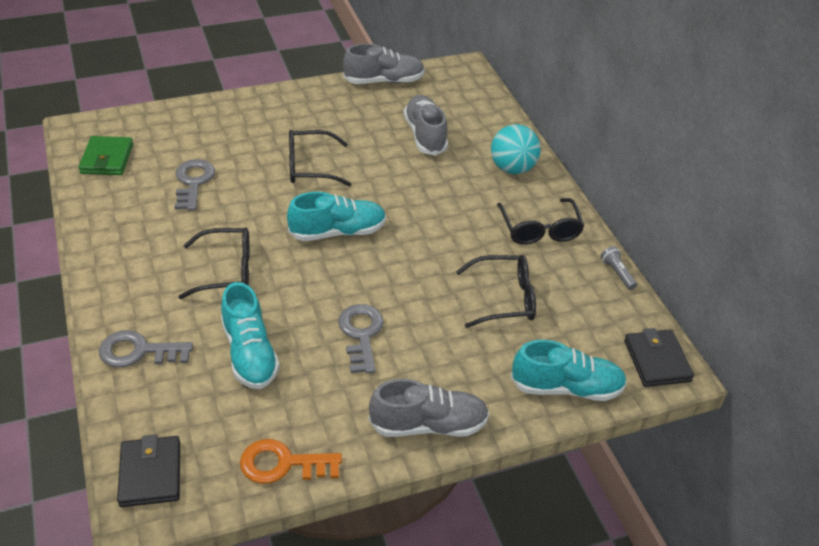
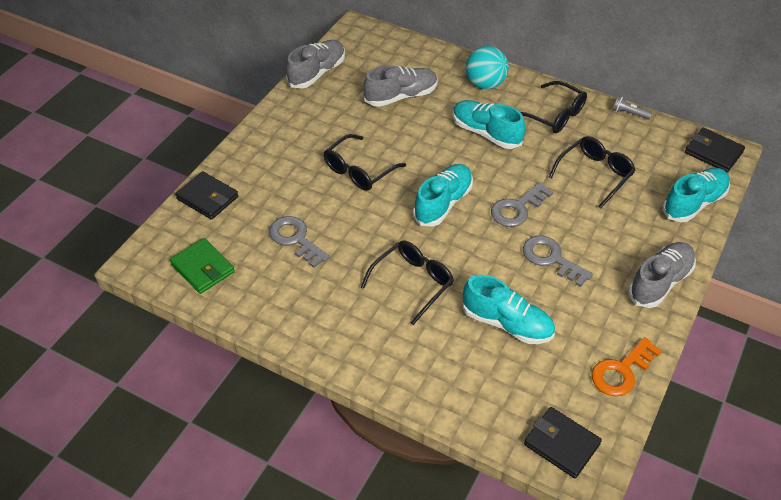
camera: 40 degrees left, 5 degrees up
grey key [99,330,193,367] -> grey key moved to [491,182,553,227]
grey shoe [404,95,448,156] -> grey shoe turned 120 degrees clockwise [363,65,437,107]
none -> black wallet [175,171,238,220]
none -> turquoise shoe [453,100,525,149]

